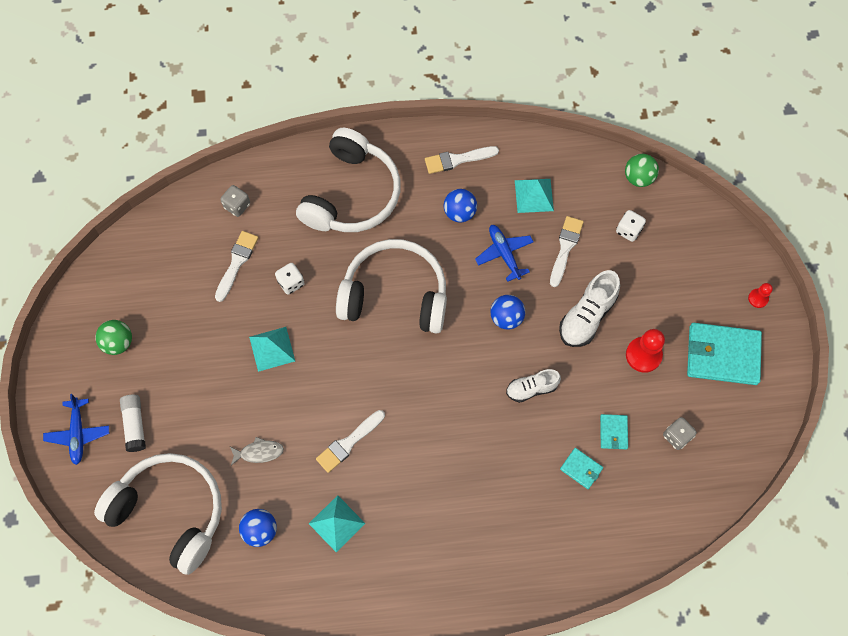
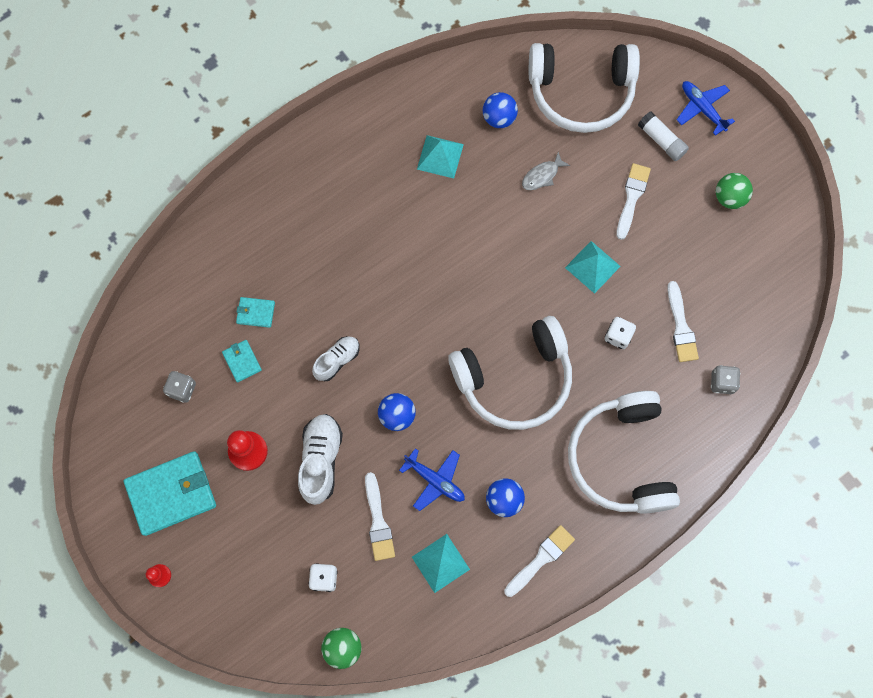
camera: 150 degrees right, 5 degrees up
white brush [316,410,385,473] -> white brush moved to [616,163,651,240]

